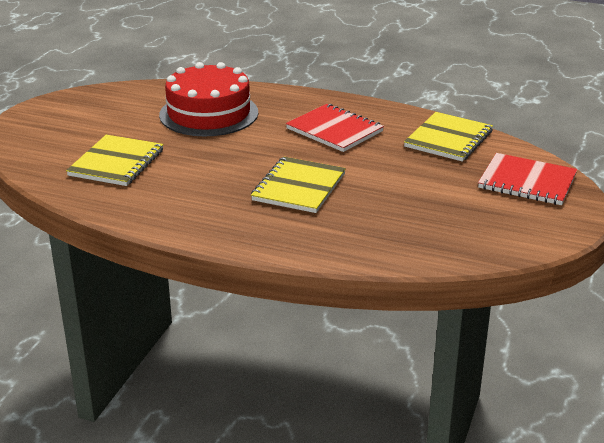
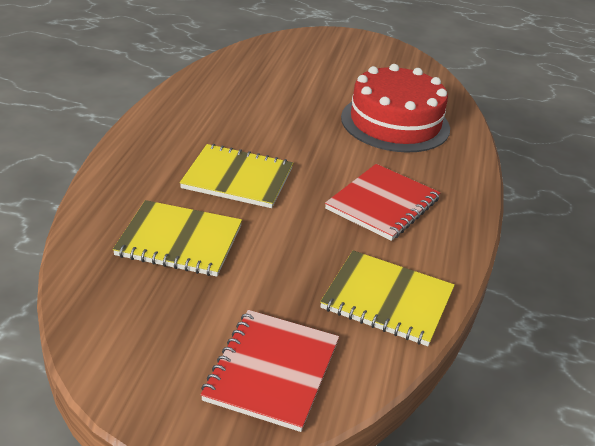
camera: 80 degrees right, 5 degrees up
yellow notebook [66,134,163,186] -> yellow notebook moved to [113,200,242,277]

